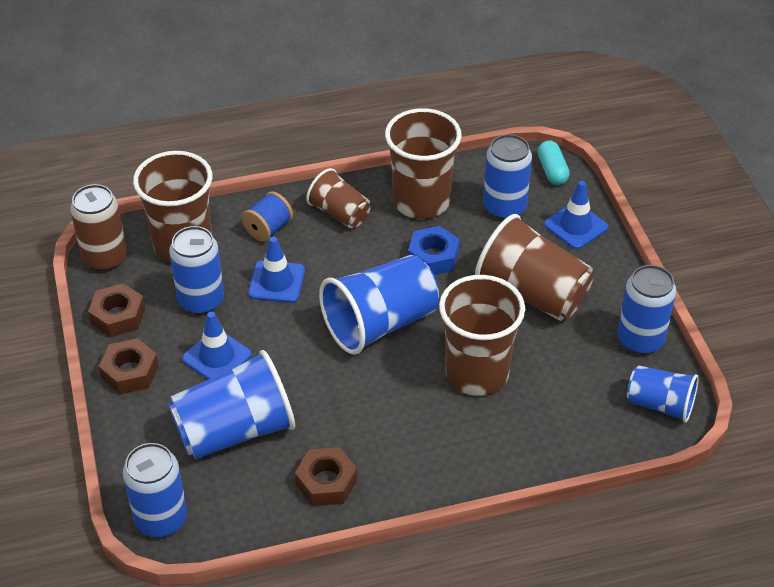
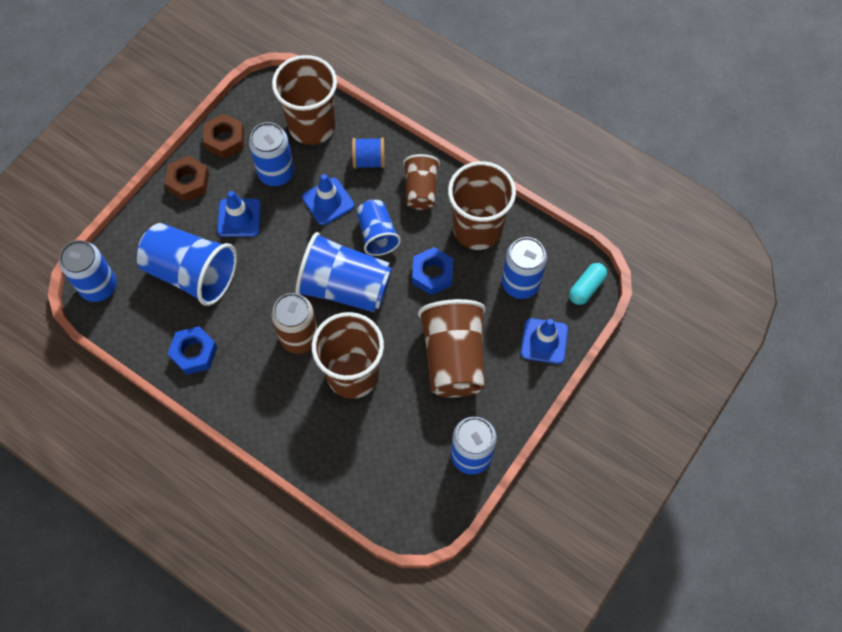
camera: 50 degrees right, 20 degrees up
brown can [70,184,127,271] -> brown can moved to [271,293,318,354]
brown nut [295,447,357,506] -> blue nut [168,326,218,375]
blue cup [627,365,699,423] -> blue cup moved to [356,200,401,256]

